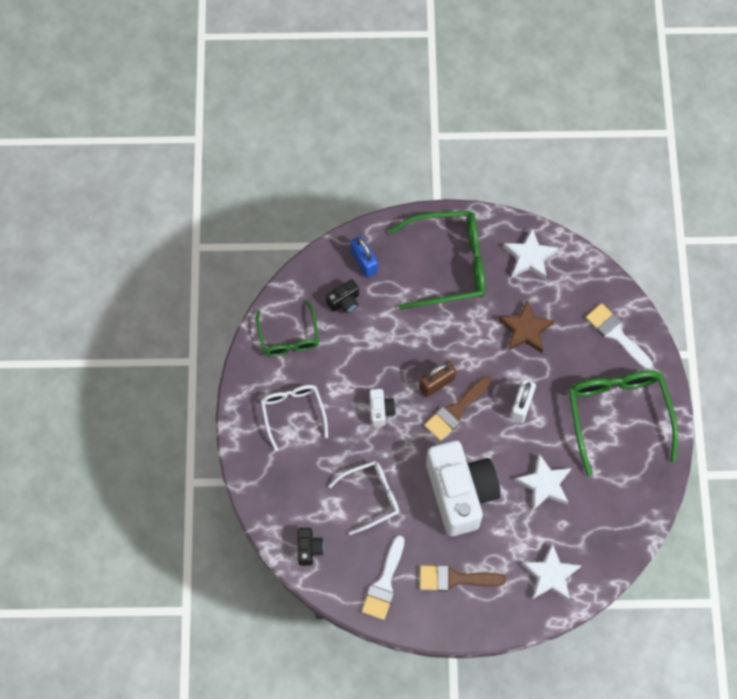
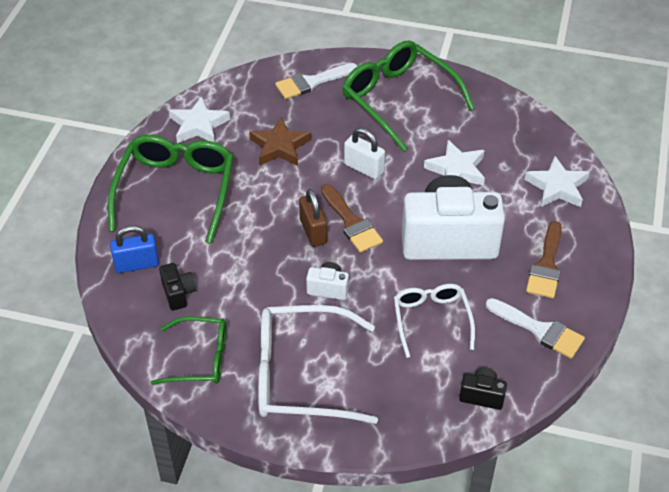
camera: 75 degrees left, 20 degrees down
white glasses [261,385,328,451] -> white glasses [258,305,378,424], size x1.67
green glasses [569,371,679,477] -> green glasses turned 45 degrees clockwise [342,40,475,152]

